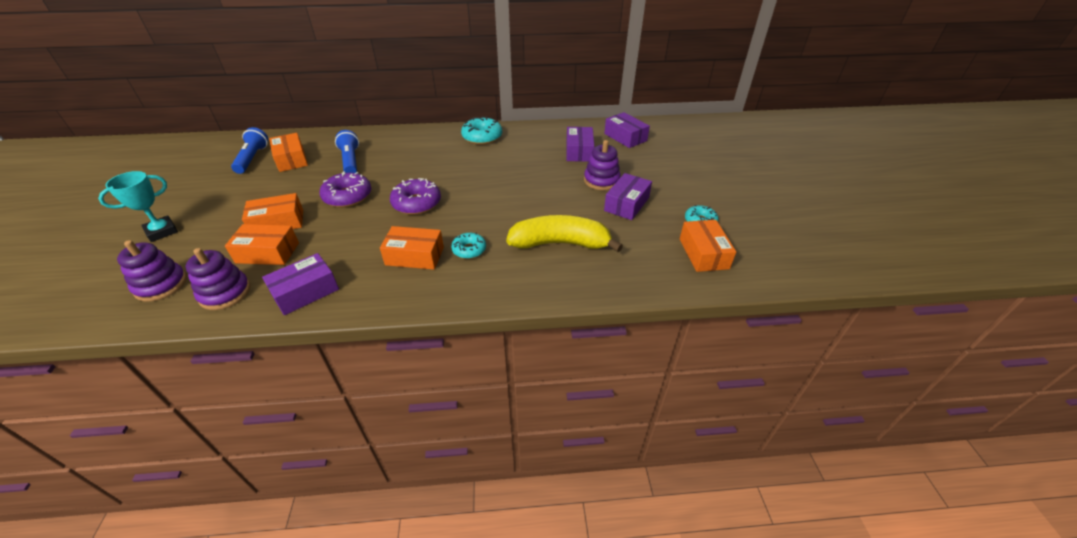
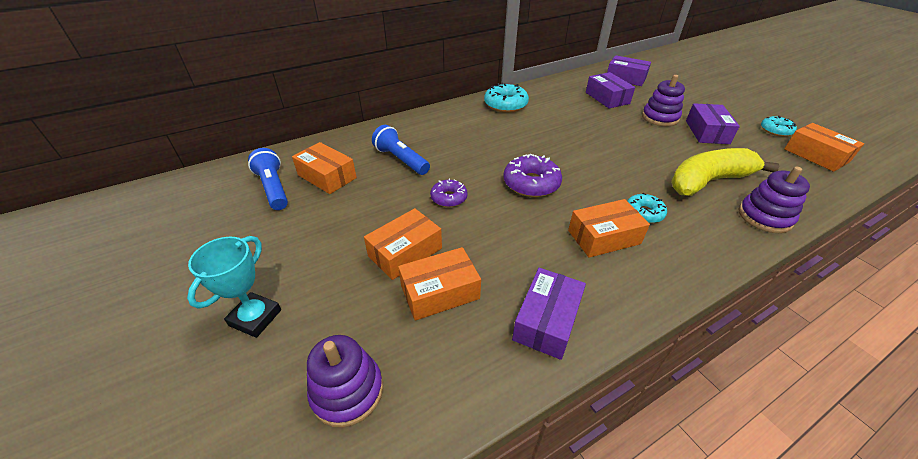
camera: 25 degrees left, 0 degrees up
purple stacking toy [186,248,251,310] -> purple stacking toy moved to [739,166,810,233]
purple donut [319,171,371,207] -> purple donut [430,178,468,207], size x0.62

